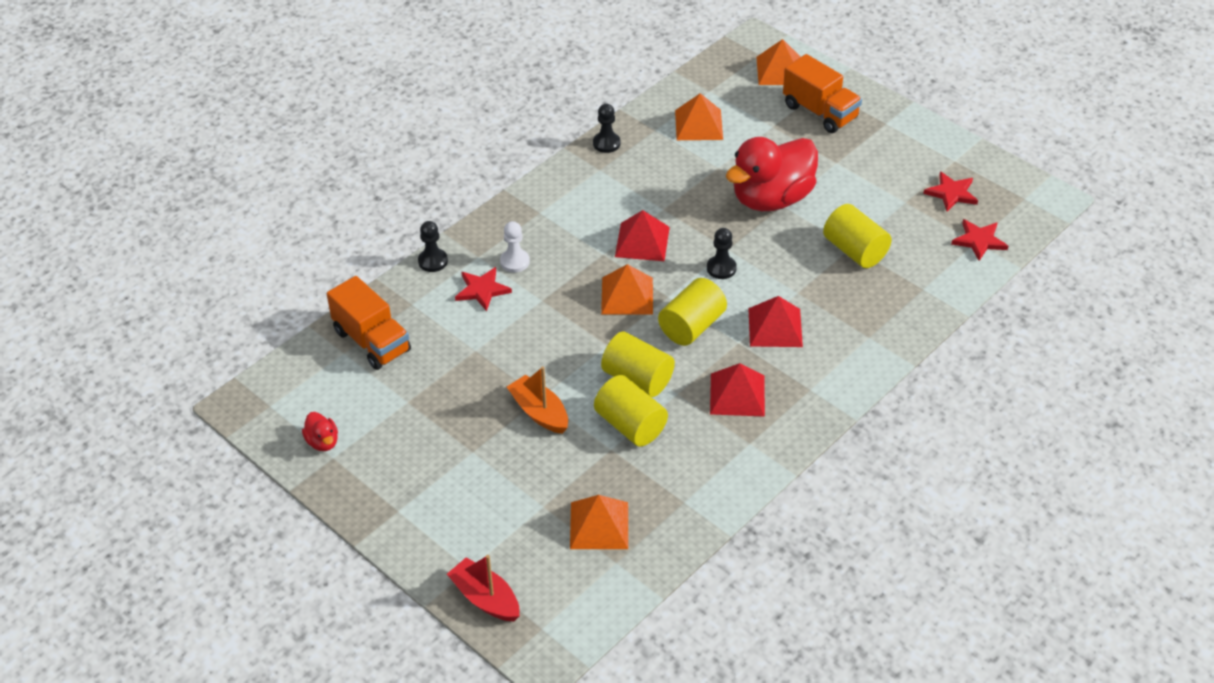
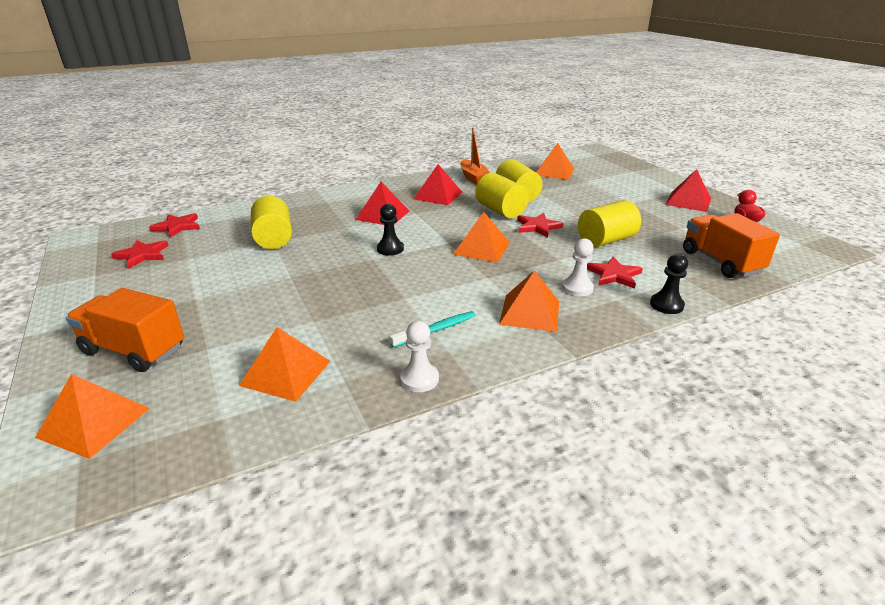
camera: 160 degrees left, 15 degrees down
red boat [447,555,519,621] -> none
orange boat [507,366,568,434] -> orange boat moved to [460,128,490,185]
black pawn [593,104,620,153] -> white pawn [400,321,439,392]
red pyramid [615,210,670,261] -> red pyramid moved to [665,169,711,212]
yellow cylinder [658,278,727,346] -> yellow cylinder moved to [578,200,641,247]
red duck [726,137,818,211] -> none
orange truck [783,54,862,133] -> orange truck turned 45 degrees counterclockwise [66,288,184,372]
none -> turquoise toothbrush [390,311,476,348]
none -> orange pyramid [499,270,559,332]
none -> red star [517,213,564,237]

